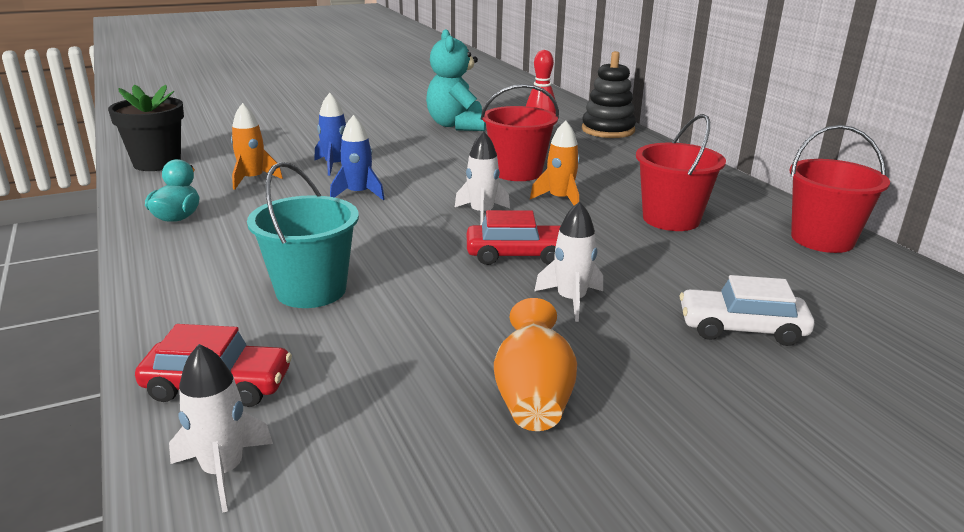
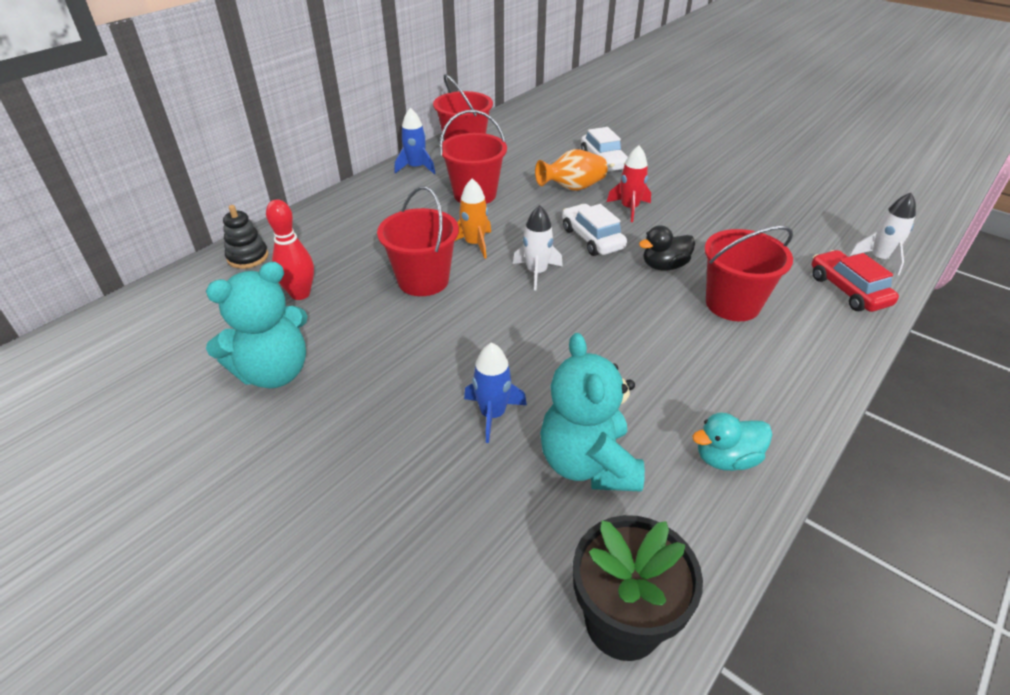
camera: 115 degrees left, 15 degrees up
orange rocket [231,103,283,190] -> turquoise teddy bear [540,333,645,492]
turquoise bucket [247,162,359,308] -> red bucket [704,226,793,321]
blue rocket [330,115,385,200] -> blue rocket moved to [395,108,435,174]
red car [467,210,561,265] -> white car [562,204,627,256]
orange vase [494,298,577,431] -> orange vase moved to [535,149,608,191]
white rocket [534,201,603,322] -> red rocket [607,145,651,222]
black stacking toy [582,51,636,138] -> black stacking toy [223,205,268,269], size x0.65
none -> black duck [639,225,695,271]

